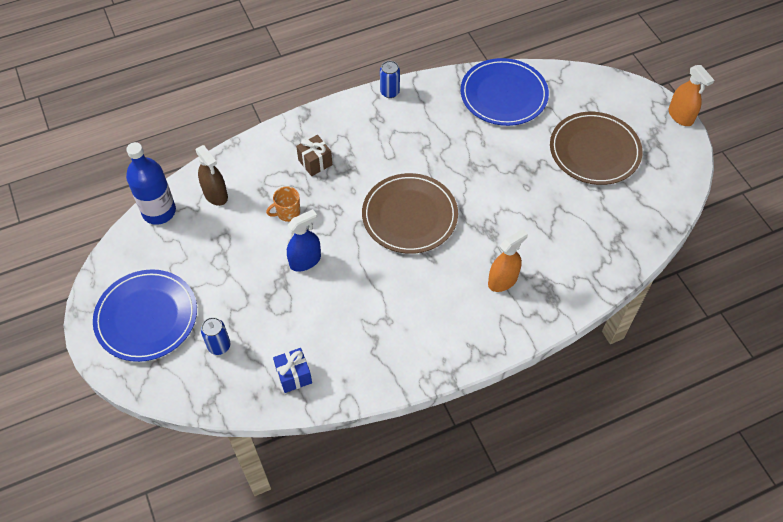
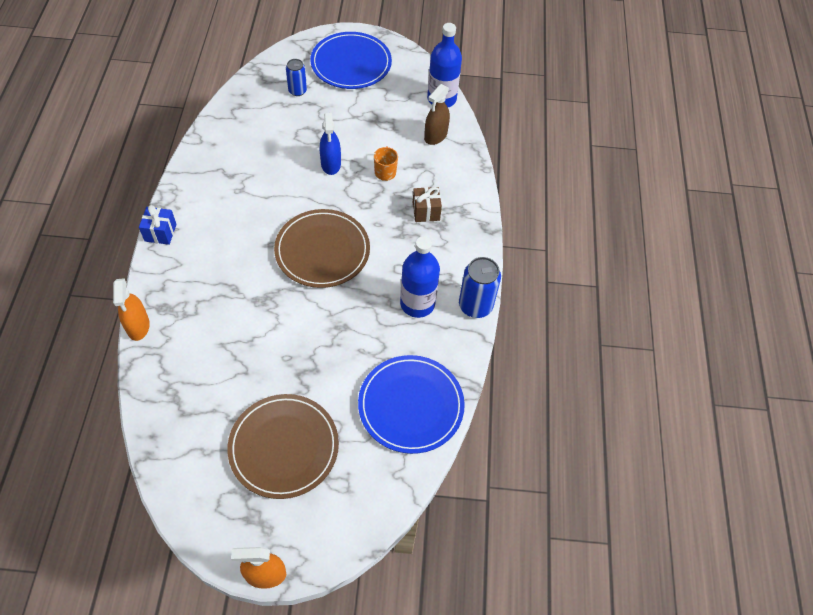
camera: 115 degrees right, 0 degrees up
brown spray bottle [196,145,228,206] -> brown spray bottle turned 45 degrees counterclockwise [424,84,450,145]
blue gift [273,348,312,393] -> blue gift moved to [139,205,177,245]
blue can [380,61,400,98] -> blue can [459,257,501,318], size x1.60
orange spray bottle [488,229,528,292] -> orange spray bottle moved to [113,278,150,341]
none -> blue bottle [400,236,440,318]

